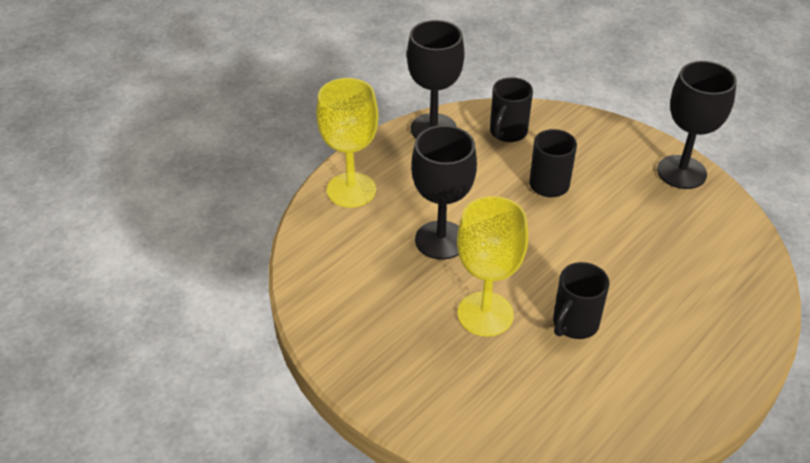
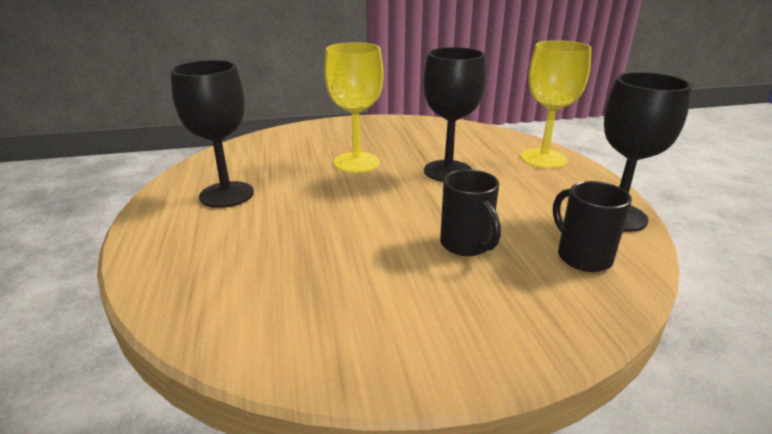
camera: 125 degrees right, 15 degrees down
black mug [553,262,610,339] -> none
black goblet [657,61,737,189] -> black goblet moved to [170,60,254,208]

